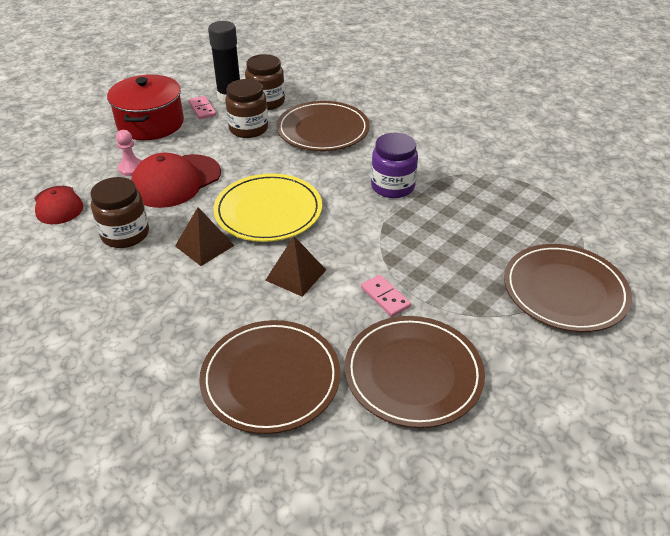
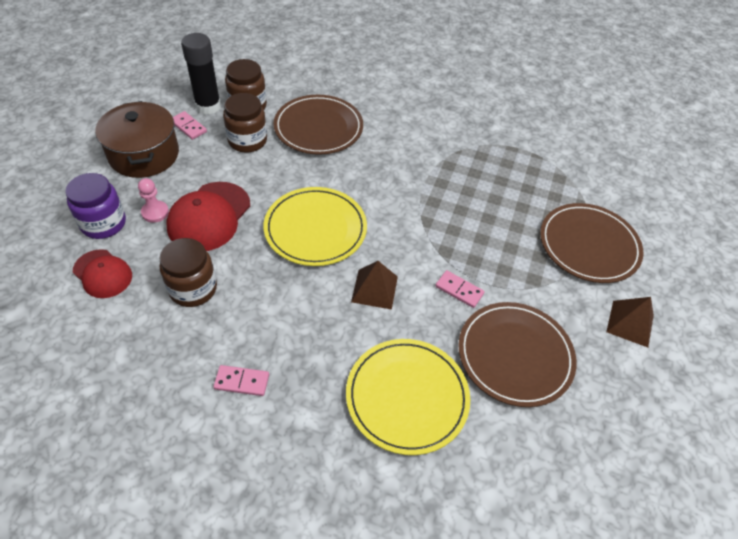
camera: 25 degrees left, 10 degrees up
red pot [107,74,184,140] -> brown pot [95,101,179,178]
brown pyramid [175,207,235,266] -> brown pyramid moved to [606,297,654,347]
brown plate [199,320,341,434] -> yellow plate [346,339,470,455]
purple jar [371,133,418,198] -> purple jar moved to [65,173,126,239]
none -> pink domino [213,365,269,396]

